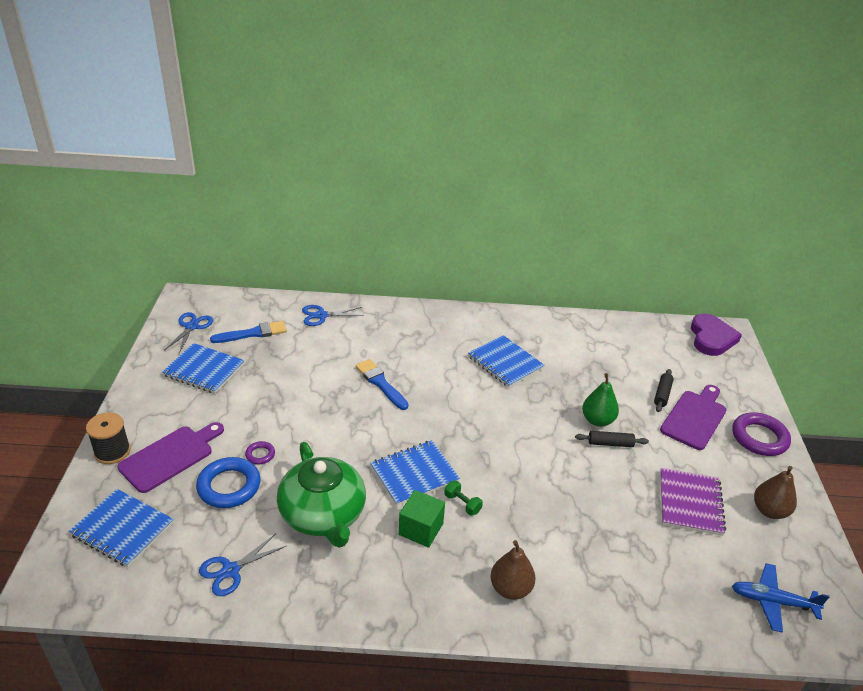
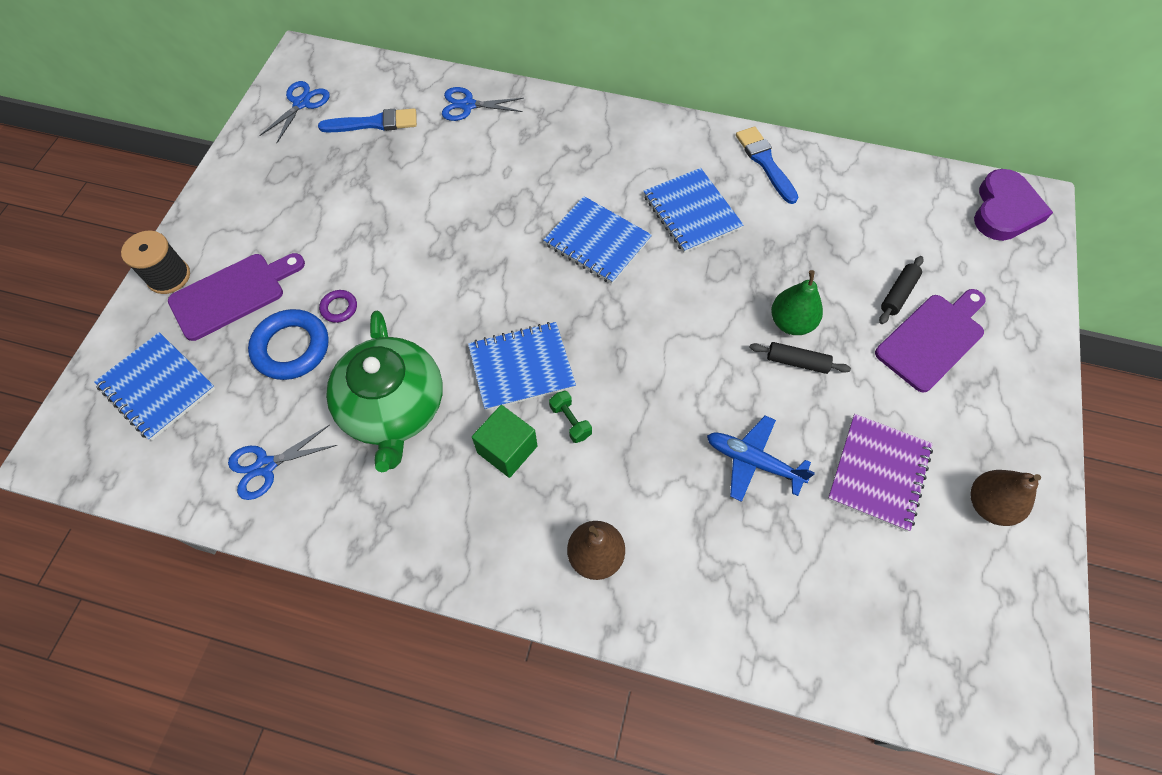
camera: 15 degrees right, 25 degrees up
blue notebook [162,343,245,394] -> blue notebook moved to [543,196,652,284]
blue brush [355,359,408,410] -> blue brush moved to [736,126,798,204]
purple ring [732,412,791,456] -> none
blue plane [732,563,829,633] -> blue plane moved to [707,416,815,502]

